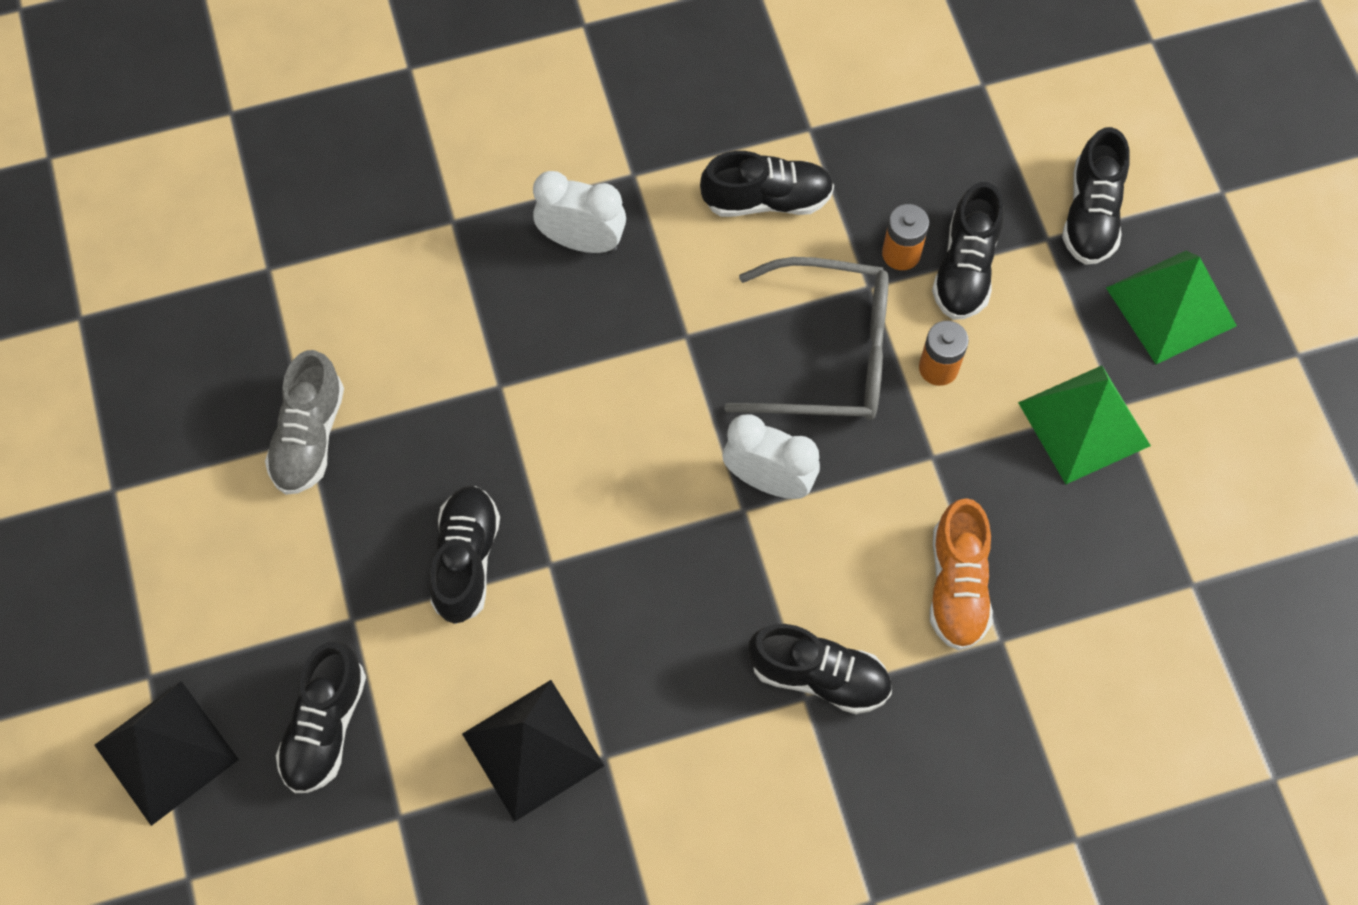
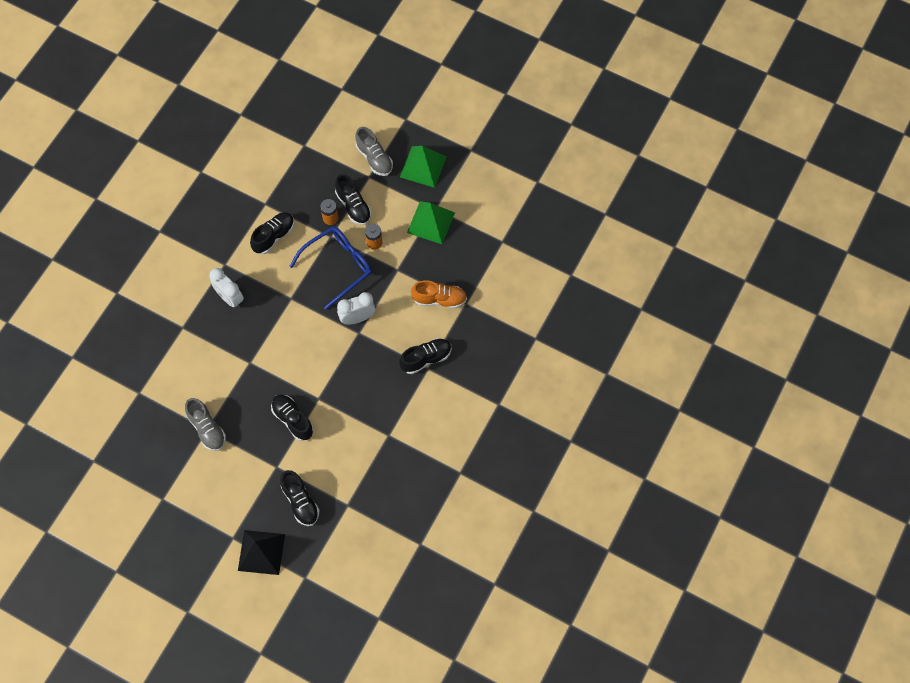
camera: 45 degrees left, 0 degrees up
black pyramid [462,680,604,822] -> none
white clock [533,171,626,253] -> white clock turned 105 degrees counterclockwise [209,268,244,308]
grey glasses [724,257,889,420] -> blue glasses [289,227,372,310]
orange shoe [930,498,993,651] -> orange shoe turned 45 degrees counterclockwise [411,280,467,309]
black shoe [1062,127,1130,265] -> grey shoe [355,127,393,176]

